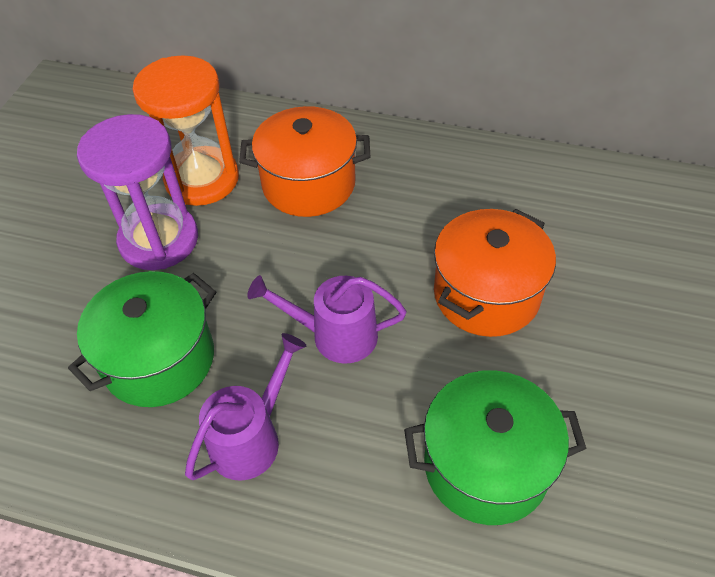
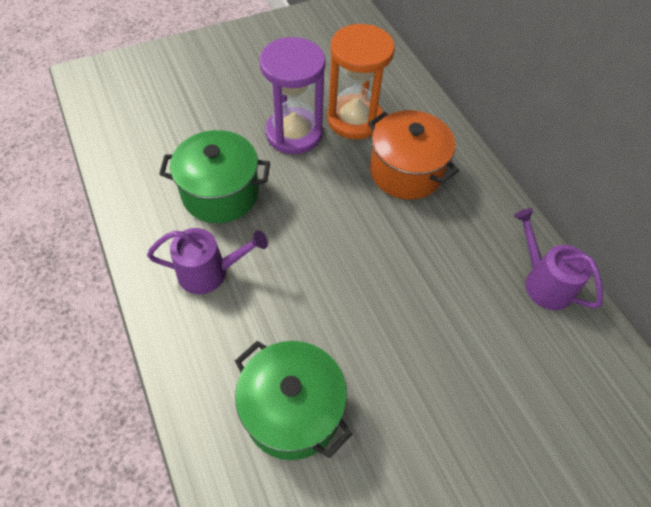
camera: 45 degrees right, 5 degrees up
purple watering can [247,275,406,364] -> purple watering can moved to [514,208,603,310]
orange pot [434,209,556,337] -> none

